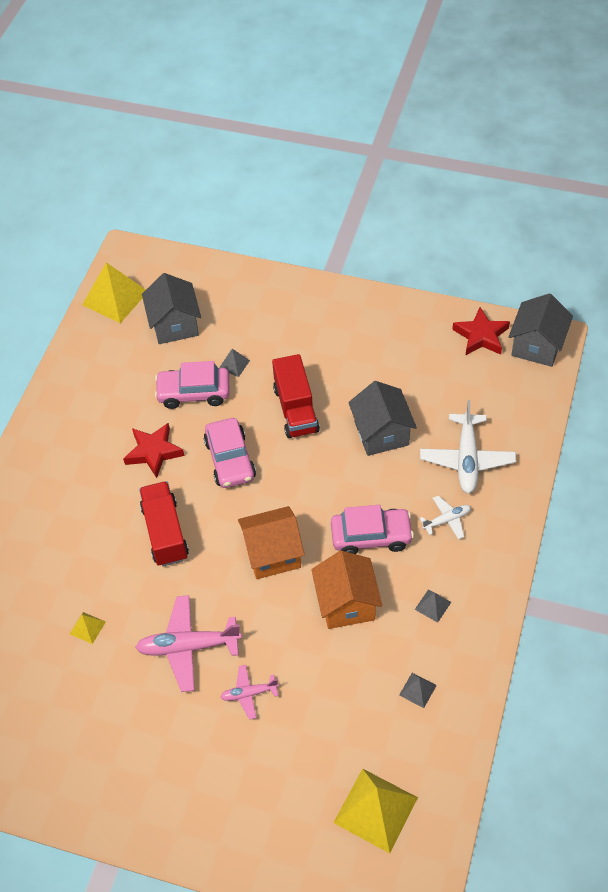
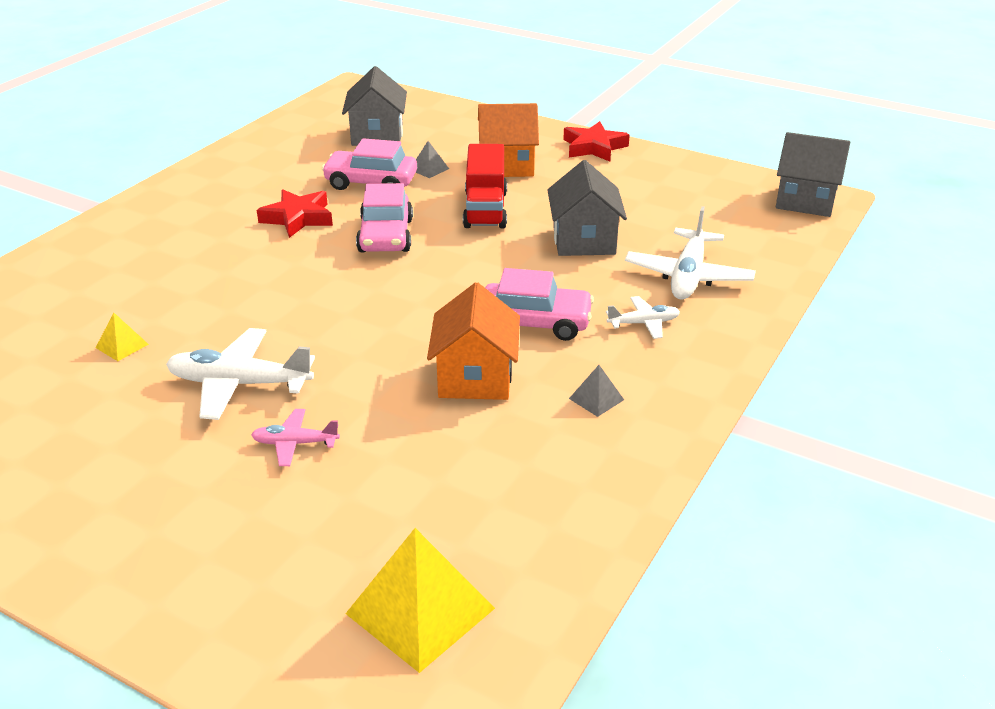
camera: 10 degrees right, 20 degrees down
yellow pyramid [82,262,146,323] -> none
pink plane [135,595,242,692] -> white plane [166,328,315,420]
red truck [139,481,189,566] -> none
orange house [238,506,305,579] -> orange house moved to [478,103,539,177]
grey pyramid [399,673,437,708] -> none
red star [452,307,510,355] -> red star moved to [563,121,630,162]
grey house [509,293,573,367] -> grey house turned 75 degrees clockwise [776,132,850,217]

